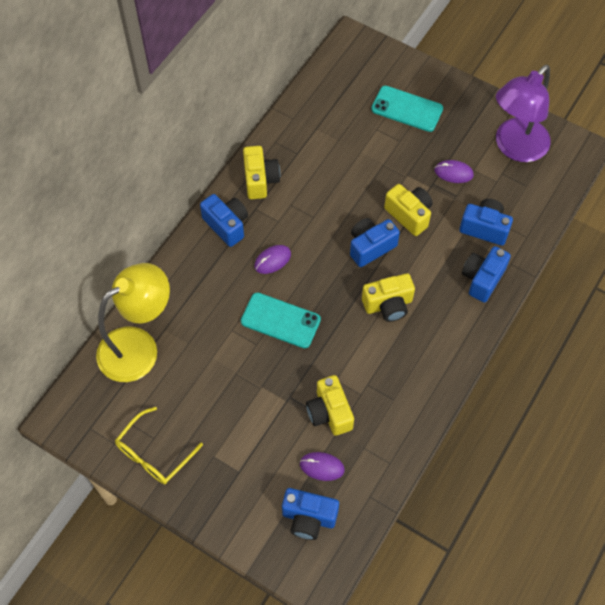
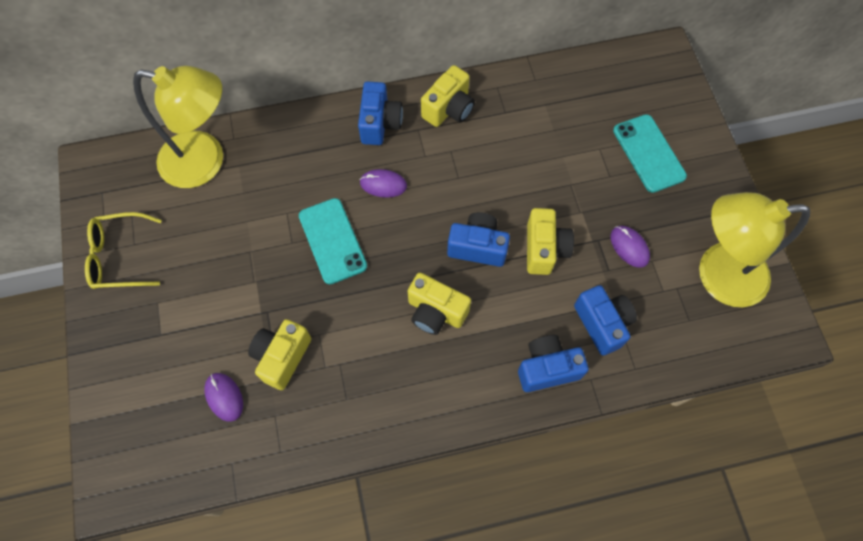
camera: 45 degrees right, 5 degrees up
blue camera [282,488,339,540] -> none
purple lamp [496,65,551,162] -> yellow lamp [699,192,810,307]

